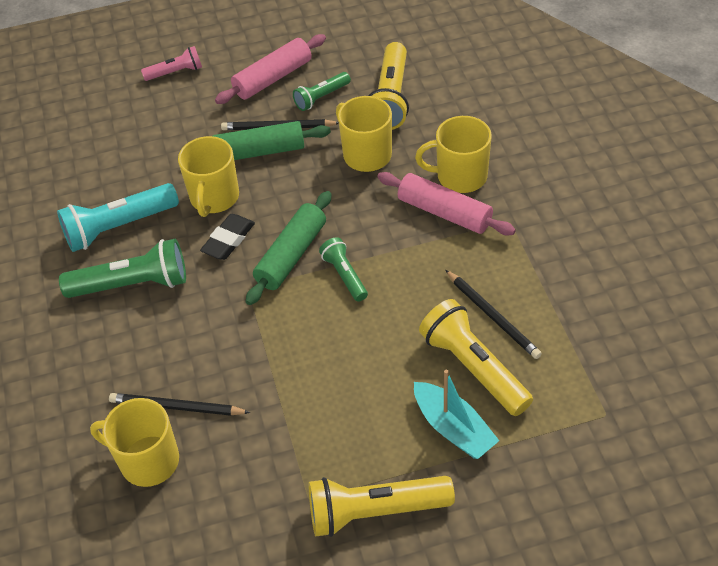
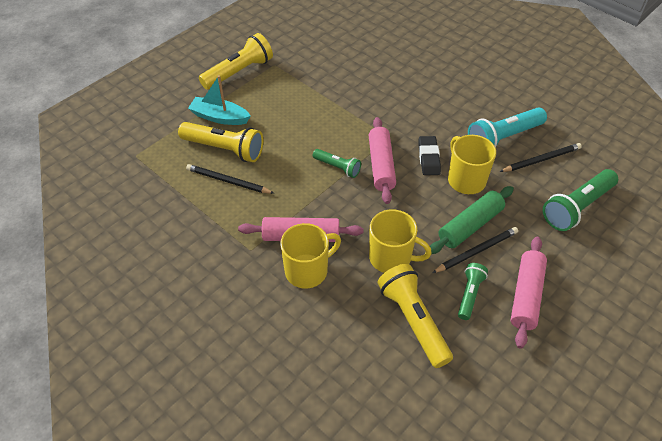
camera: 145 degrees right, 0 degrees up
turquoise flashlight [57,183,179,252] -> turquoise flashlight turned 150 degrees counterclockwise [468,107,547,148]
green flashlight [59,239,186,298] -> green flashlight moved to [543,169,618,231]
yellow mug [90,398,179,487] -> none
black pencil [109,393,251,416] -> black pencil moved to [500,143,582,172]
pink flashlight [141,46,202,81] -> none
green rolling pin [246,191,332,305] -> pink rolling pin [369,117,396,204]

